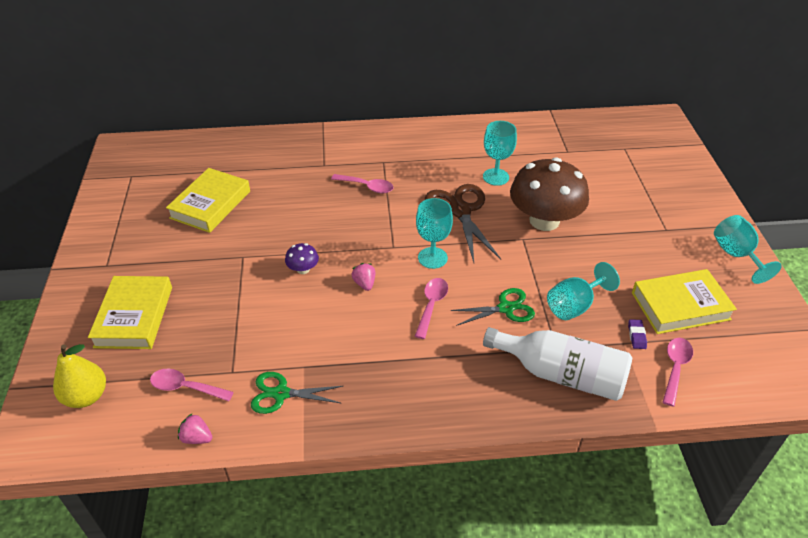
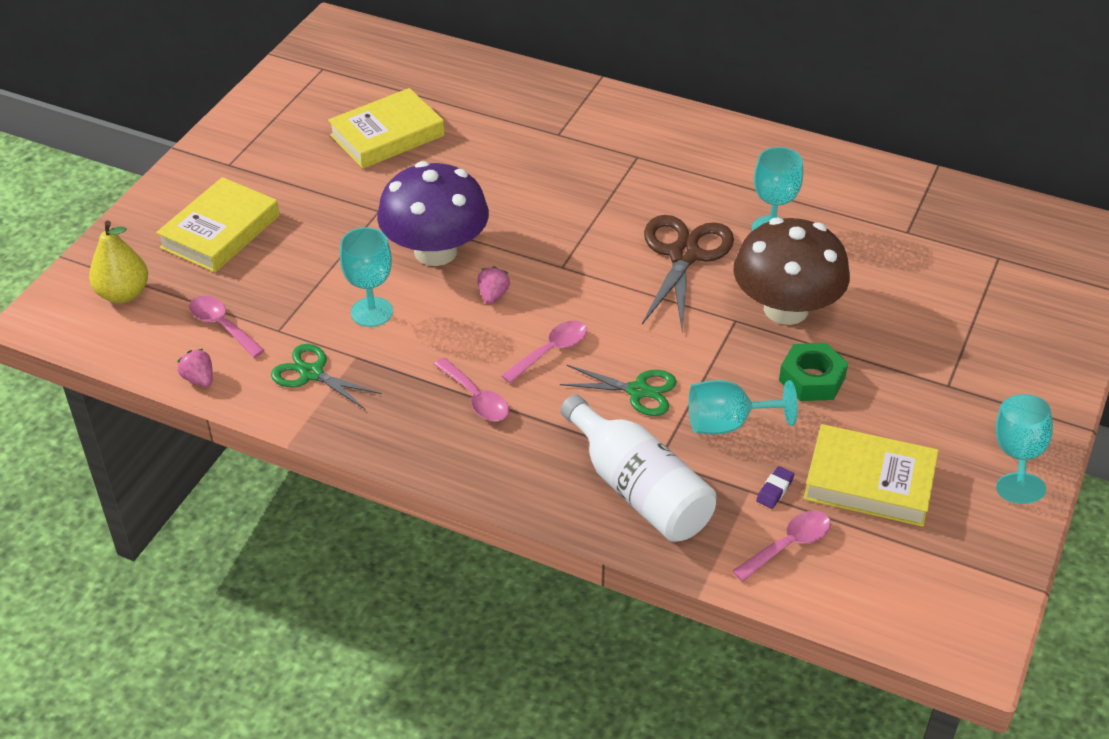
camera: 30 degrees right, 0 degrees up
purple mushroom [285,243,319,274] -> purple mushroom [377,161,489,266], size x2.44
pink spoon [331,174,394,193] -> pink spoon moved to [434,358,509,421]
turquoise goblet [416,198,453,269] -> turquoise goblet moved to [340,227,393,327]
none -> green nut [779,343,848,401]

